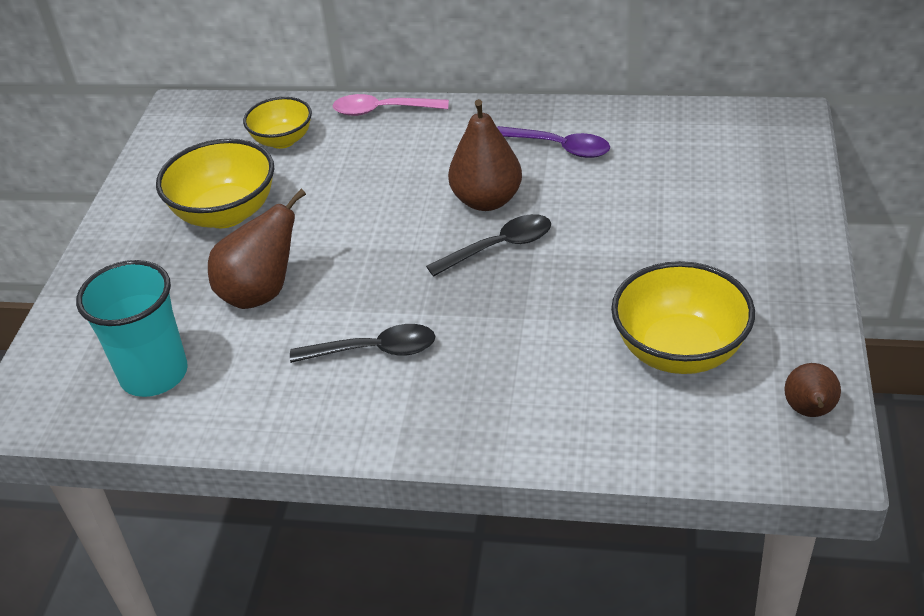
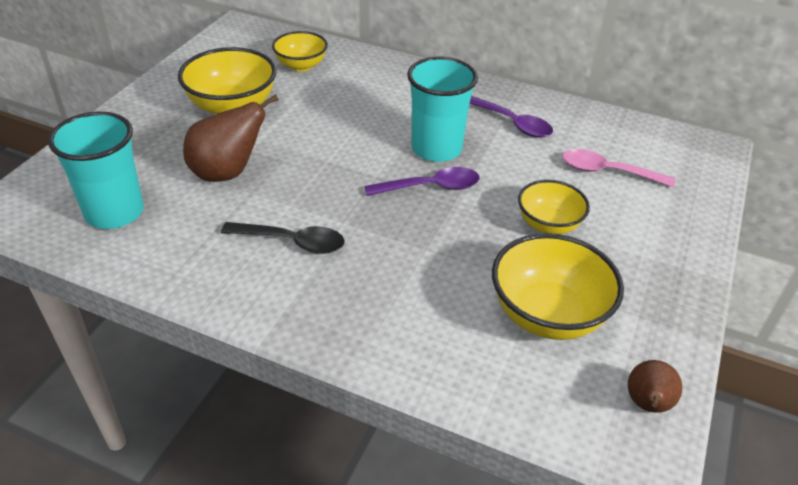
camera: 10 degrees right, 0 degrees up
pink spoon [332,94,449,116] -> pink spoon moved to [562,149,675,187]
black spoon [426,214,551,277] -> purple spoon [365,167,480,196]
brown pear [448,99,522,211] -> turquoise cup [407,57,478,162]
none -> yellow bowl [518,180,590,234]

